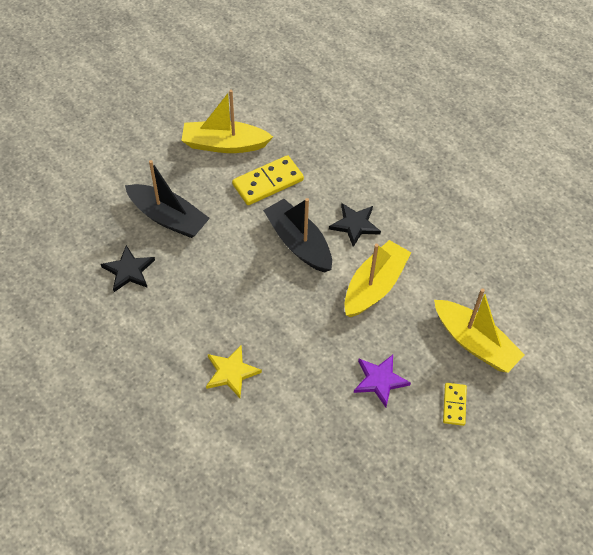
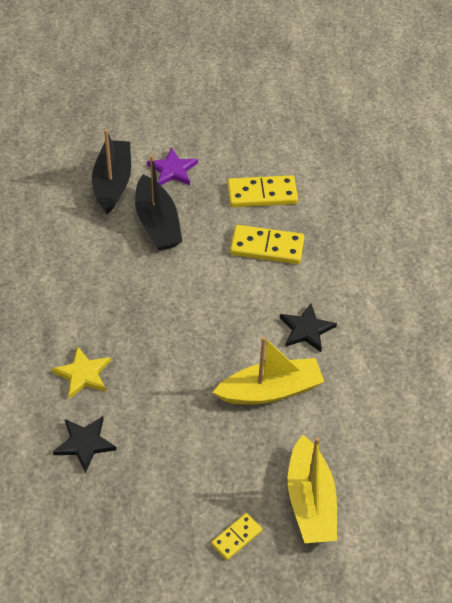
camera: 40 degrees right, 5 degrees down
black star [101,245,155,292] -> black star moved to [53,416,117,473]
yellow boat [181,90,273,153] -> yellow domino [227,175,298,207]
black boat [263,198,332,273] -> black boat moved to [92,129,131,214]
purple star [354,355,411,407] -> purple star moved to [147,148,198,185]

